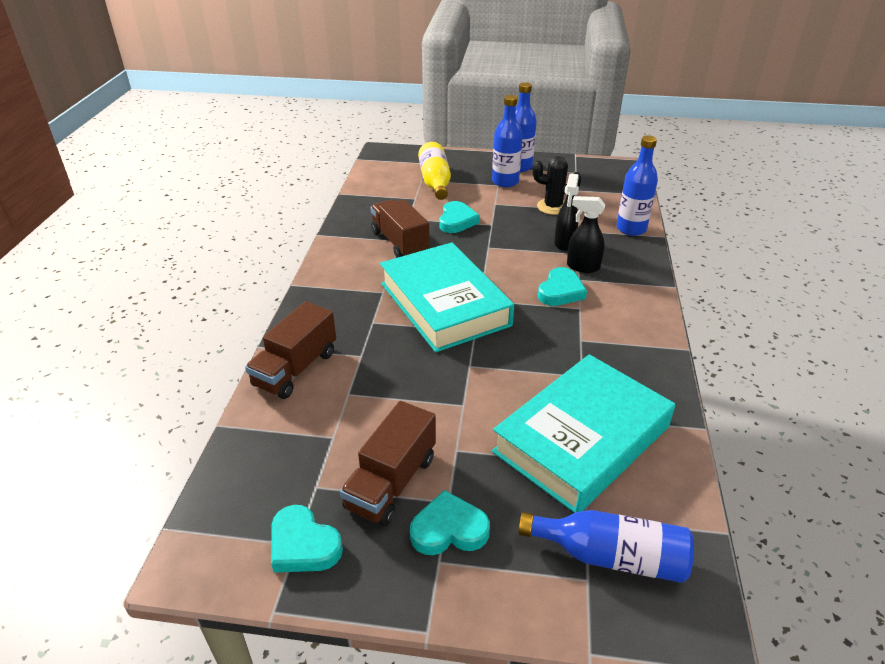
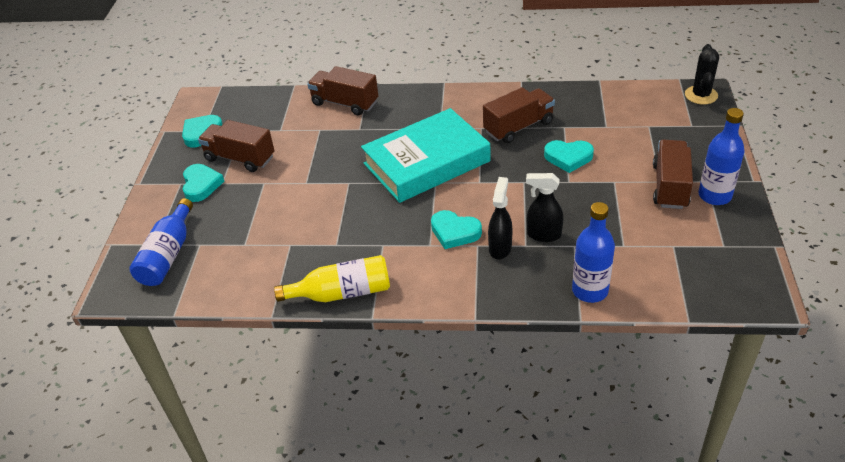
camera: 90 degrees right, 5 degrees up
yellow bottle [418,142,451,200] -> yellow bottle moved to [274,255,390,302]
blue bottle [492,95,523,187] -> brown truck [653,140,693,209]
turquoise book [492,354,675,513] -> none
black cactus [533,156,581,215] -> black cactus moved to [685,44,719,105]

